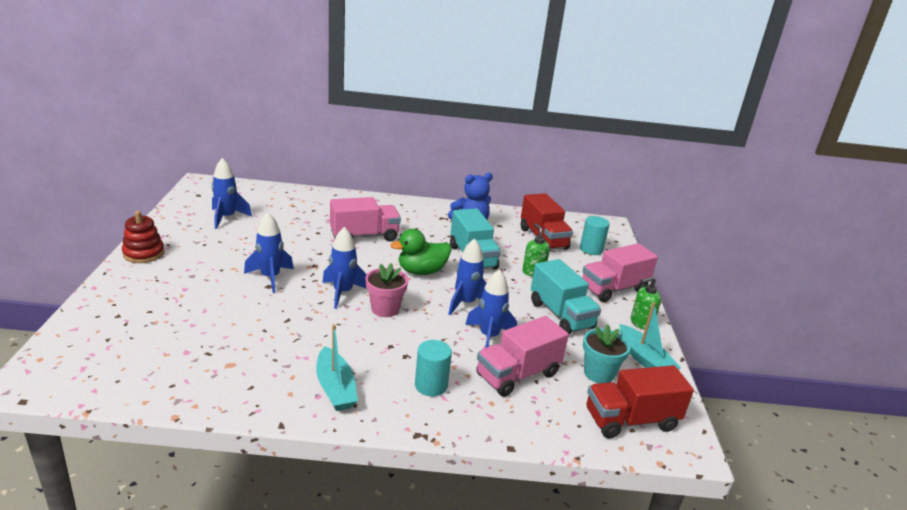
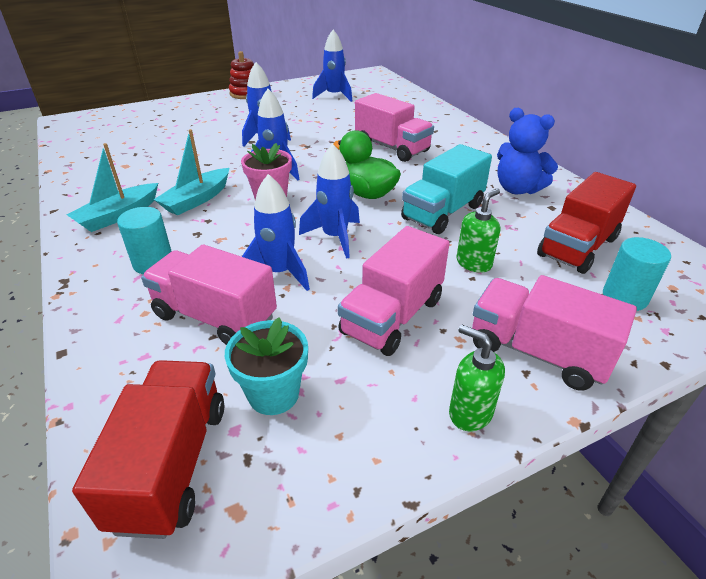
camera: 65 degrees right, 10 degrees up
turquoise truck [531,259,601,334] -> pink truck [338,226,449,356]
red truck [586,365,694,438] -> red truck turned 45 degrees clockwise [72,360,224,539]
turquoise boat [620,302,681,370] -> turquoise boat moved to [154,129,229,216]

